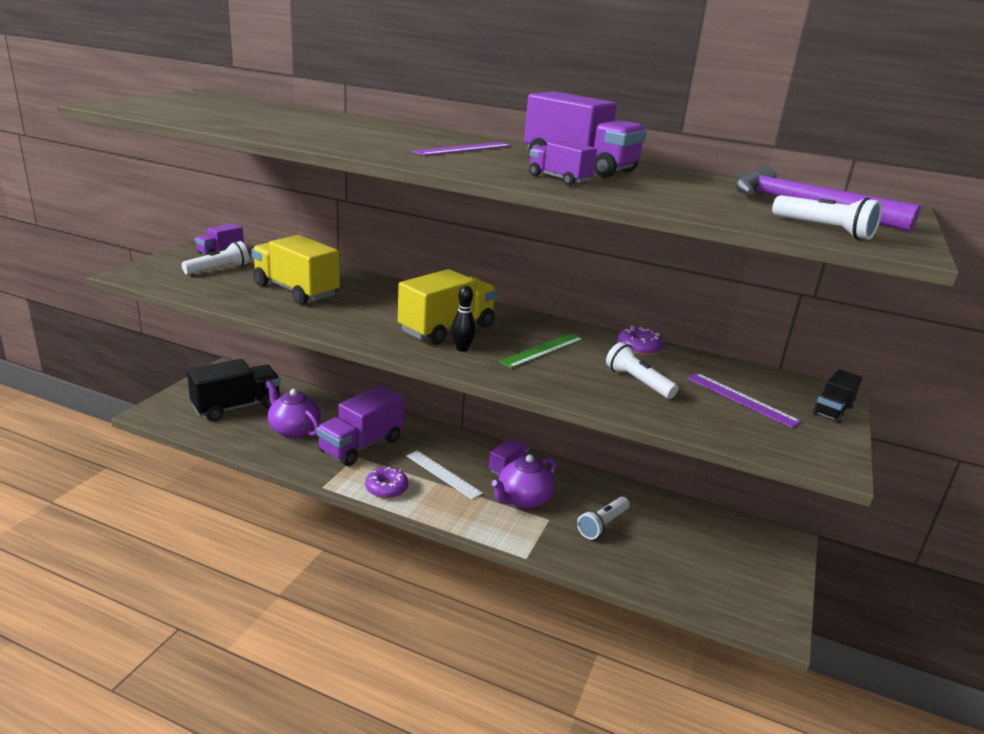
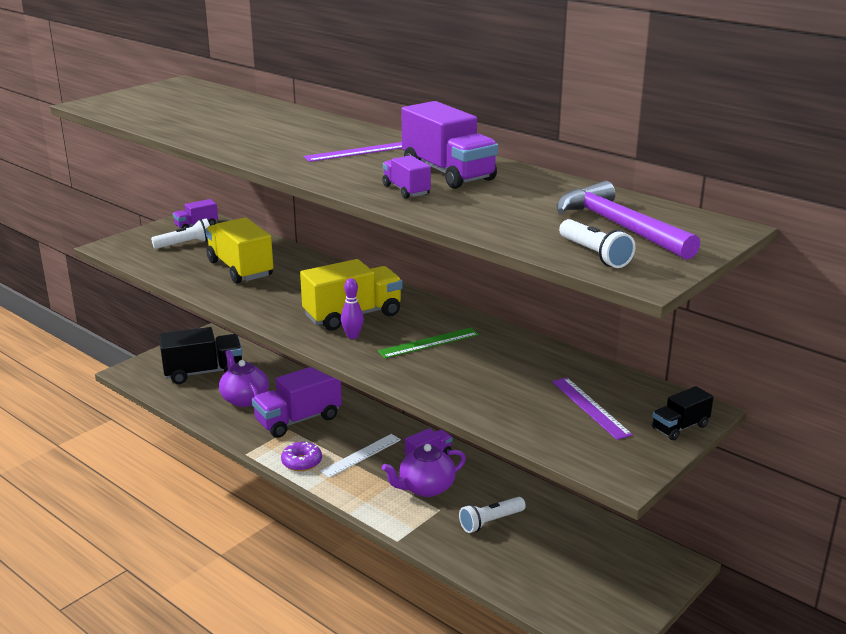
camera: 20 degrees right, 0 degrees up
white ruler [407,451,483,500] -> white ruler turned 75 degrees clockwise [320,434,401,478]
black bowling pin [451,286,476,352] -> purple bowling pin [341,278,364,339]
white flashlight [606,342,678,399] -> none
purple donut [617,326,664,356] -> none

